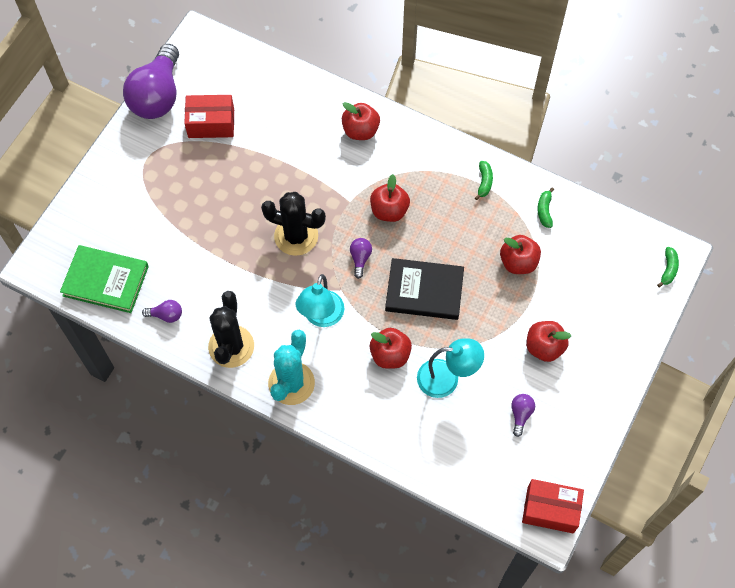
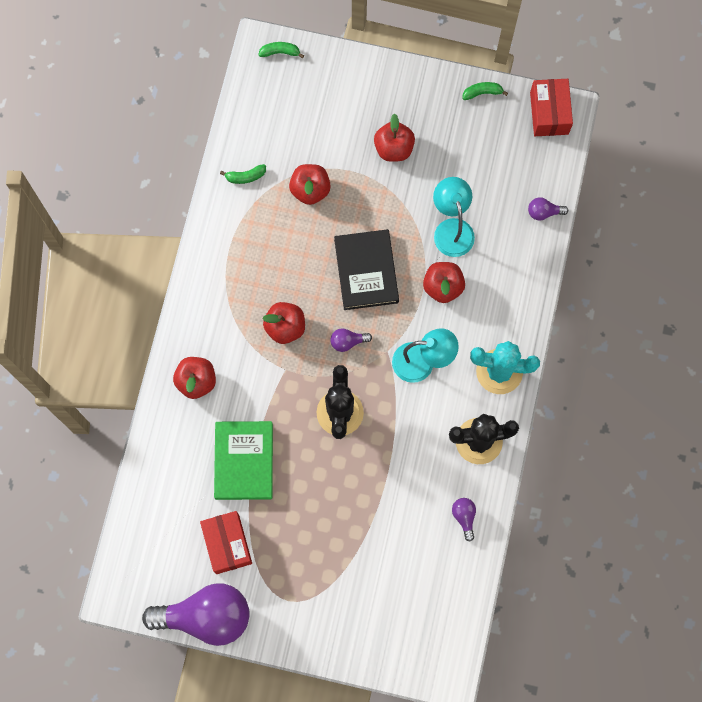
camera: 105 degrees left, 10 degrees up
green book [60,245,149,313] -> green book moved to [214,421,273,500]
green banana [475,161,493,200] -> green banana moved to [462,82,508,100]
purple light bulb [511,394,535,437] -> purple light bulb moved to [528,198,568,221]

